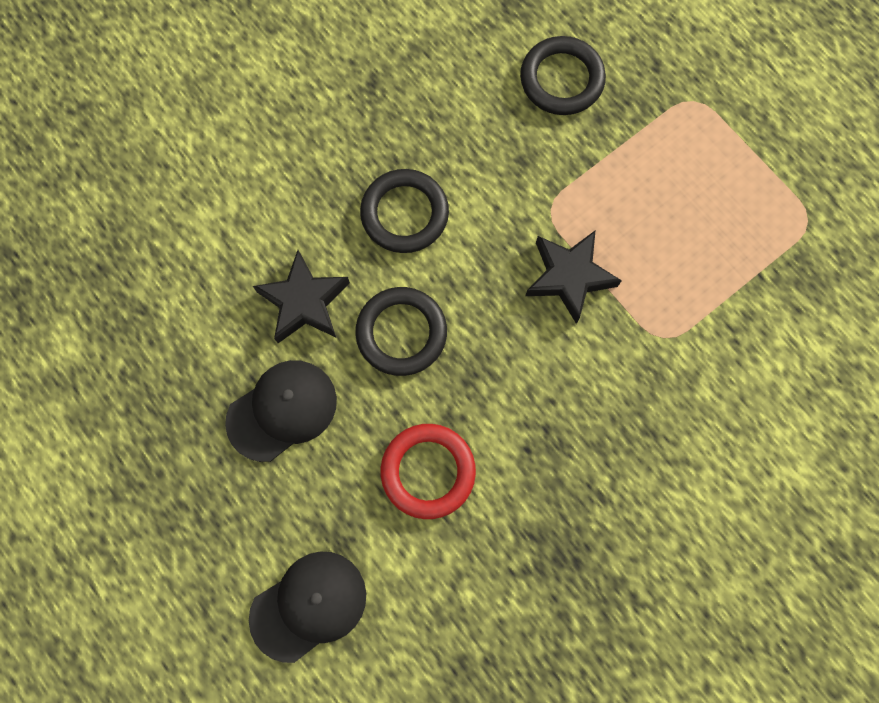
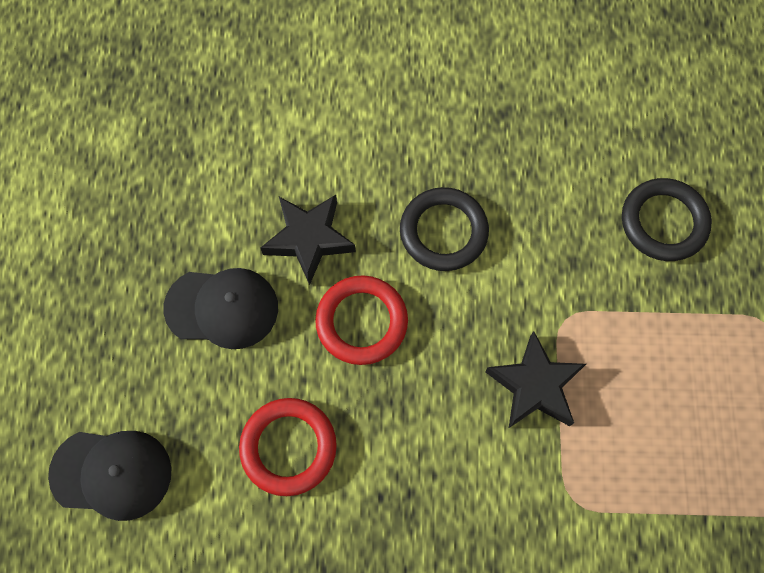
camera: 40 degrees right, 5 degrees down
black ring [355,287,447,376] -> red ring [315,275,408,365]

